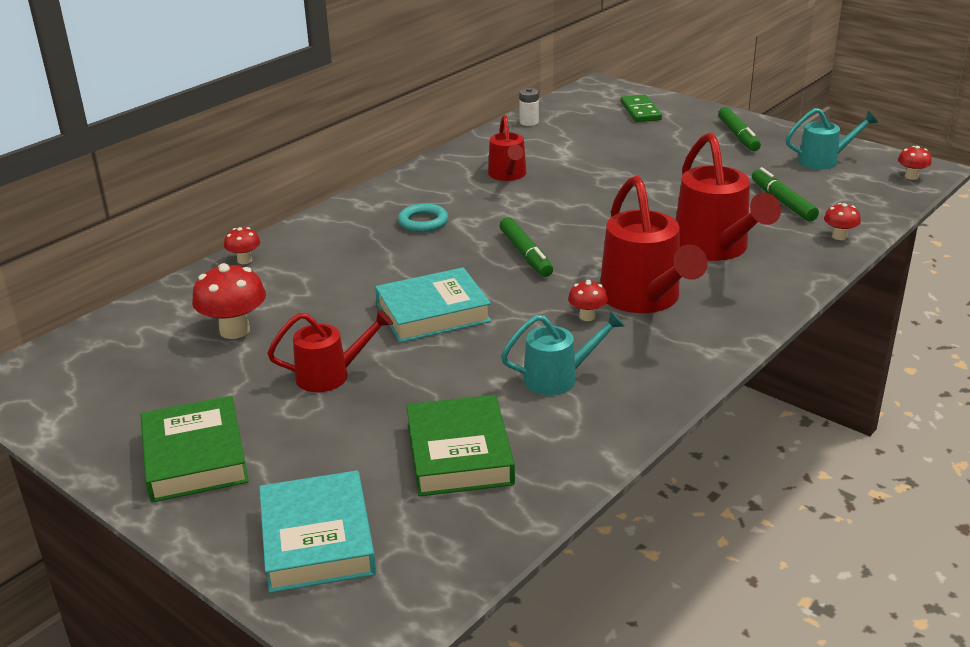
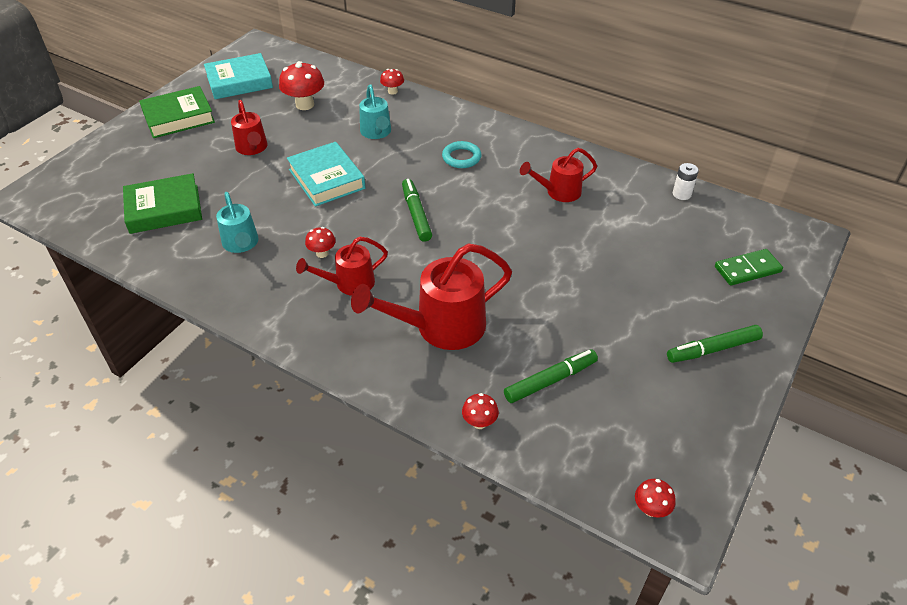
camera: 80 degrees right, 15 degrees up
turquoise book [259,470,376,593] -> turquoise book moved to [204,53,273,99]
green marker [500,217,553,277] -> green marker turned 105 degrees clockwise [402,179,432,242]
red watering can [600,176,708,313] -> red watering can [296,236,388,296], size x0.59
turquoise watering can [786,108,878,169] -> turquoise watering can moved to [359,85,391,139]

